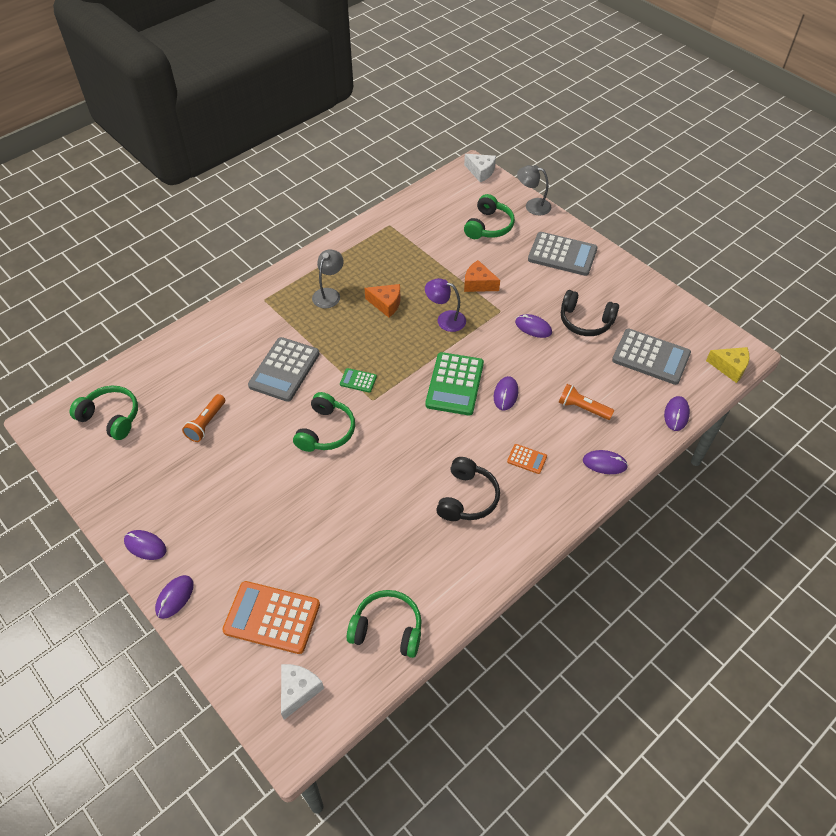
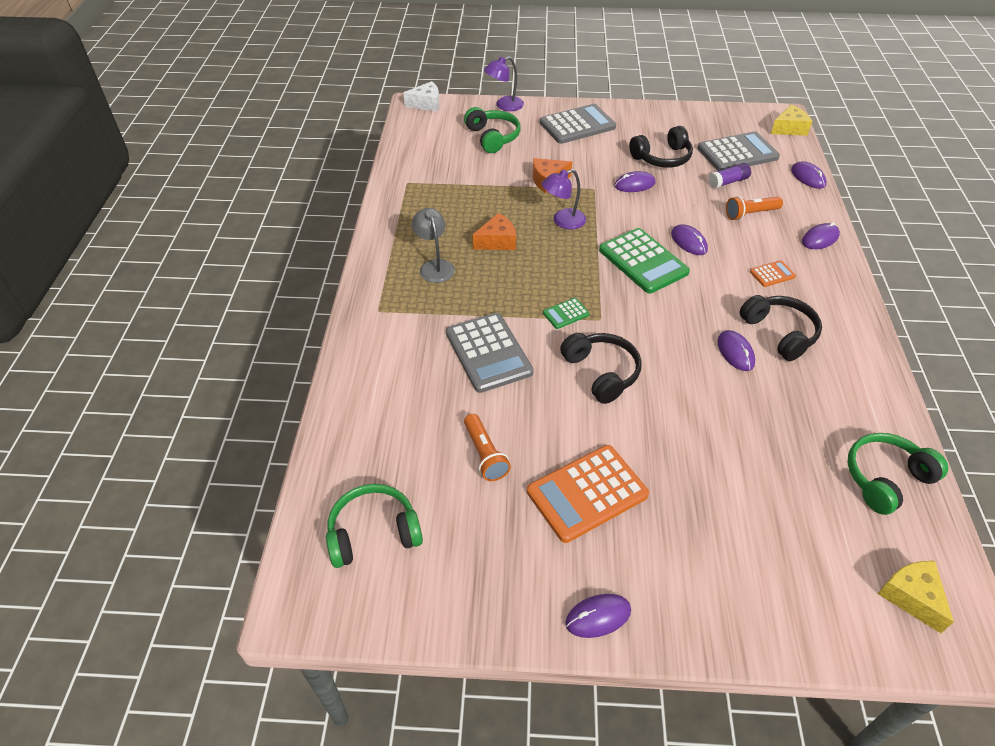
camera: 45 degrees left, 5 degrees down
purple mouse [155,575,194,619] -> purple mouse moved to [717,330,755,371]
orange calculator [222,581,320,654] -> orange calculator moved to [527,445,649,543]
white cheese [281,664,324,720] -> yellow cheese [878,561,954,633]
green headphones [293,392,355,452] -> black headphones [560,333,642,404]
grey lamp [517,165,551,215] -> purple lamp [484,56,524,111]
none -> purple glue stick [708,163,751,189]

